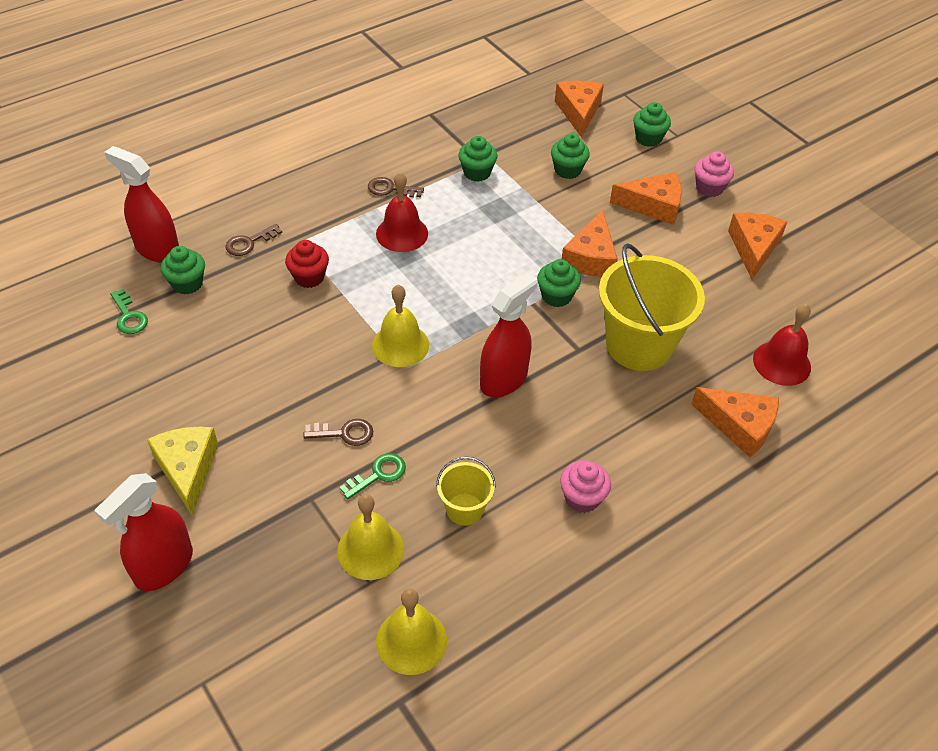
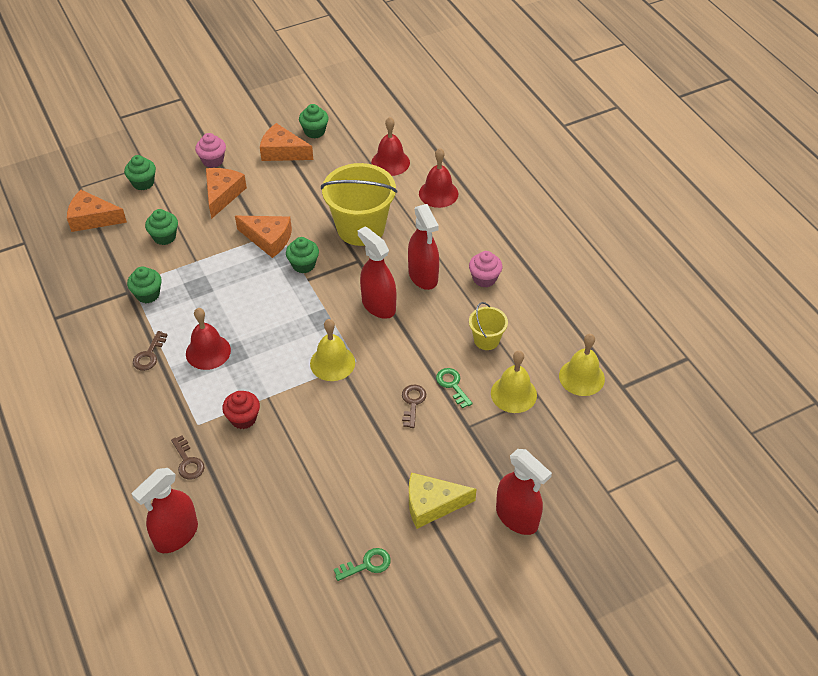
camera: 80 degrees left, 0 degrees up
green key [110,289,148,334] -> green key moved to [334,548,391,581]
green cupcake [161,246,205,294] -> green cupcake moved to [299,104,329,138]
orange cheese [691,387,779,457] -> red bell [419,148,458,208]
none -> red spray bottle [408,204,439,290]

